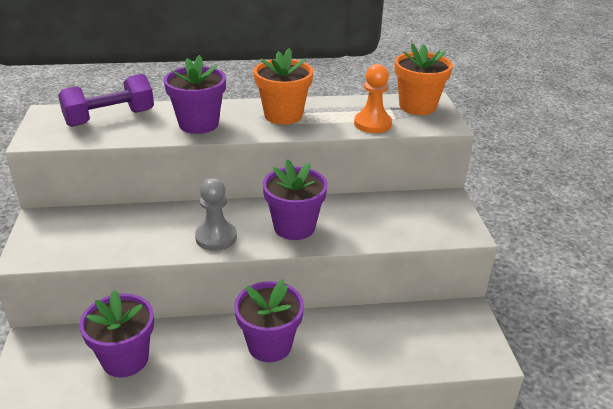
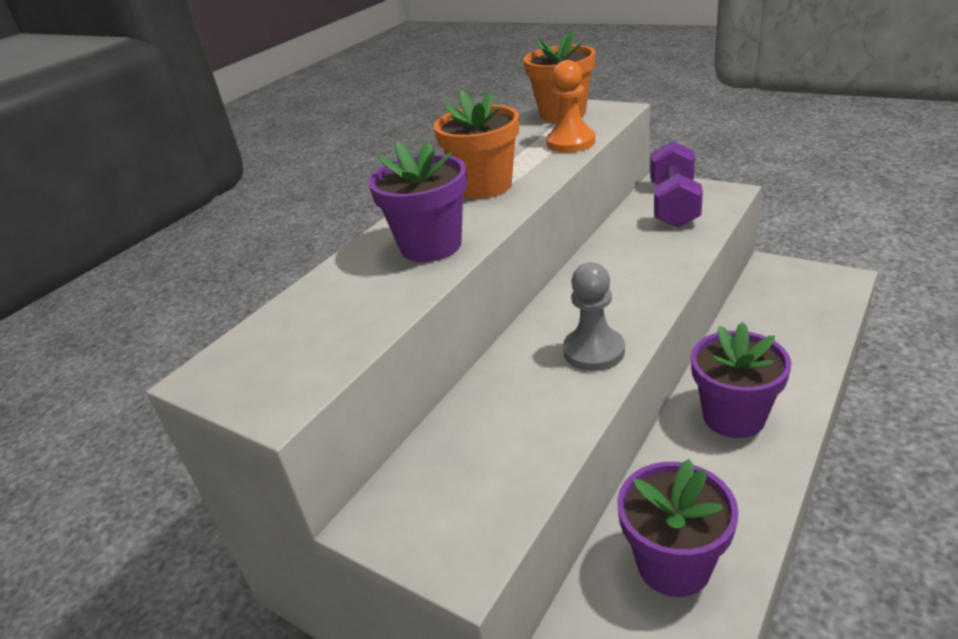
camera: 45 degrees left, 0 degrees up
purple dumbbell [58,74,154,127] -> purple dumbbell moved to [651,141,703,228]
purple flower pot [263,159,328,240] -> none

